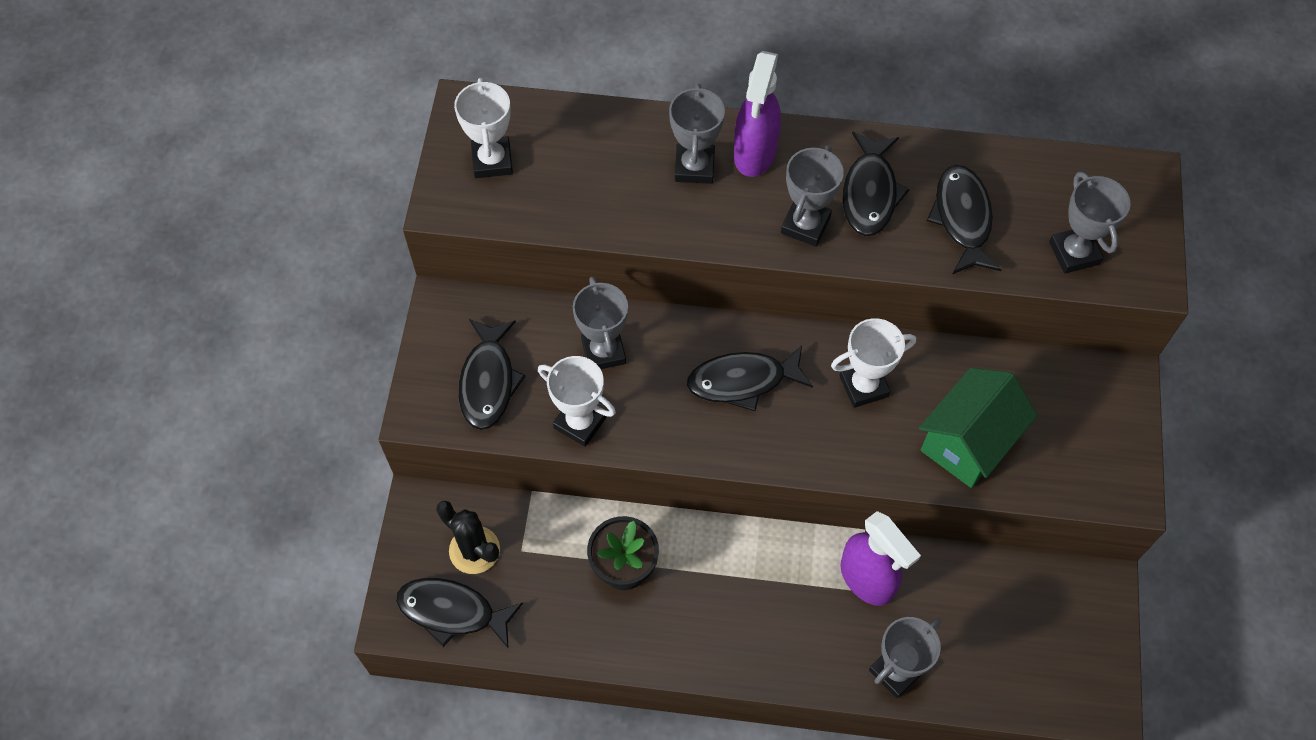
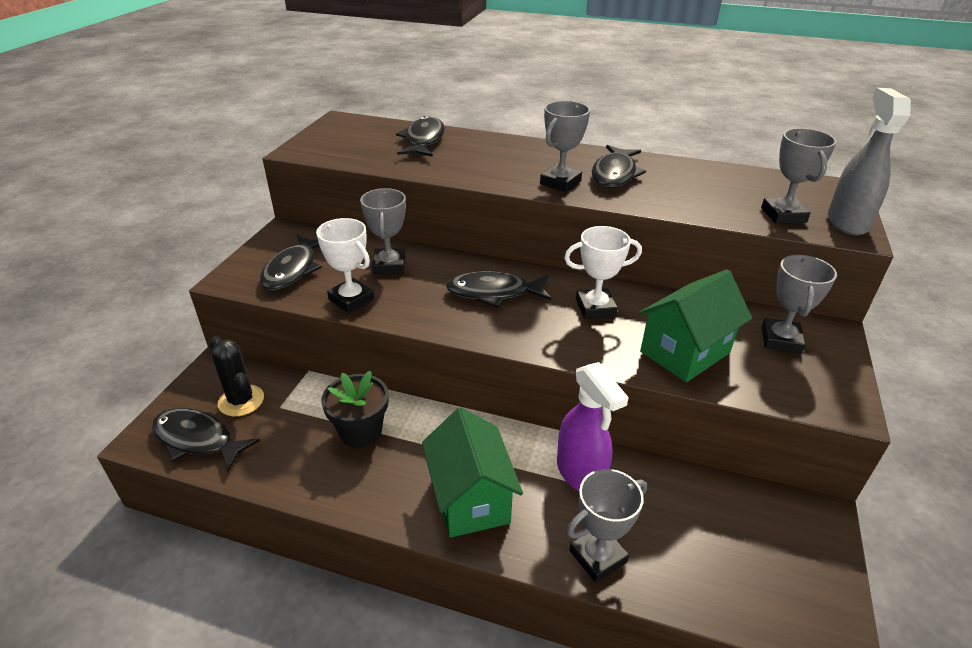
camera: 10 degrees right, 25 degrees down
white trophy [454,78,513,178] -> none
grey trophy [669,84,725,184] -> grey trophy moved to [762,255,837,354]
purple spray bottle [734,51,781,177] -> none
black fish [927,165,1002,274] -> black fish moved to [396,116,445,157]
none -> green house [422,407,523,538]
none -> grey spray bottle [828,88,911,236]

